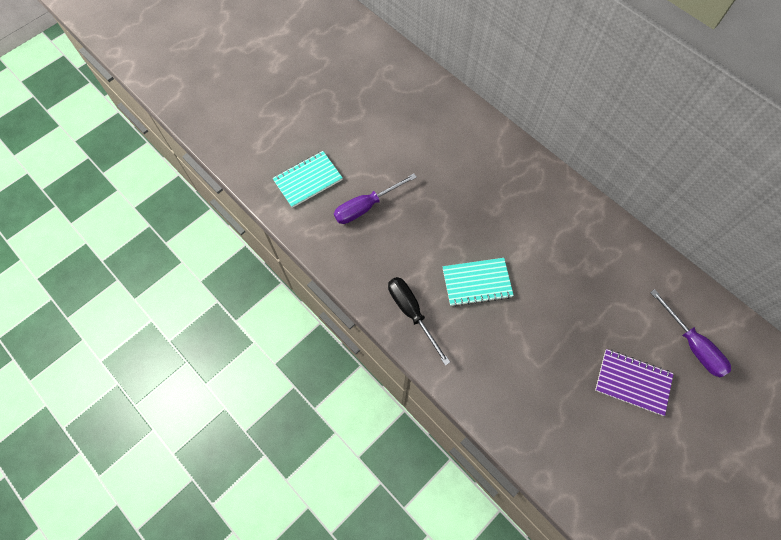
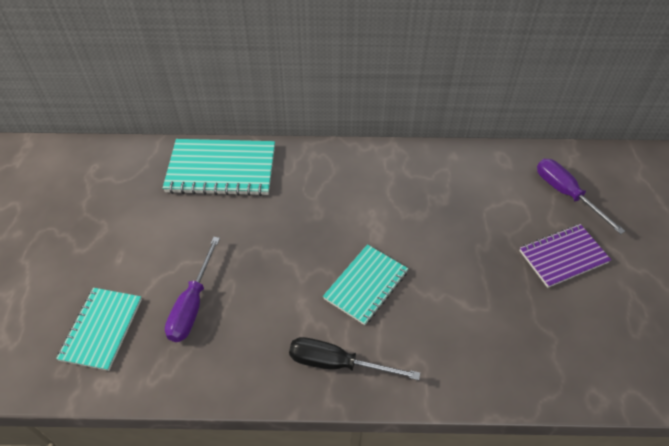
camera: 45 degrees left, 15 degrees down
purple screwdriver [650,289,731,377] -> purple screwdriver turned 135 degrees counterclockwise [537,159,625,234]
none -> turquoise notebook [163,139,275,196]

